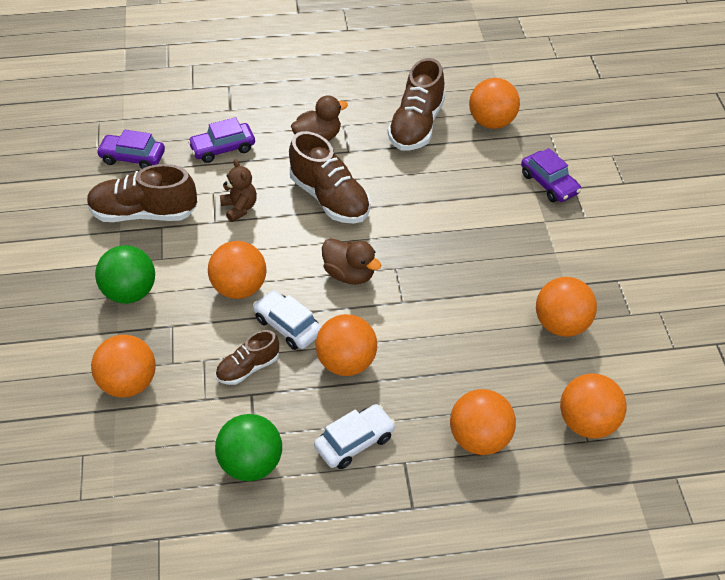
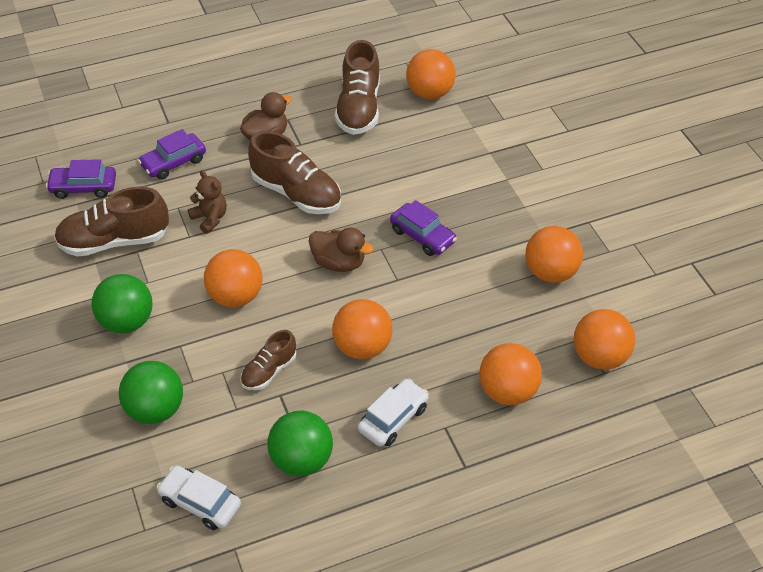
camera: 15 degrees left, 0 degrees up
orange ball [91,335,156,397] -> green ball [119,361,183,424]
white car [253,290,321,350] -> white car moved to [156,466,241,530]
purple car [521,148,581,202] -> purple car moved to [390,200,457,256]

